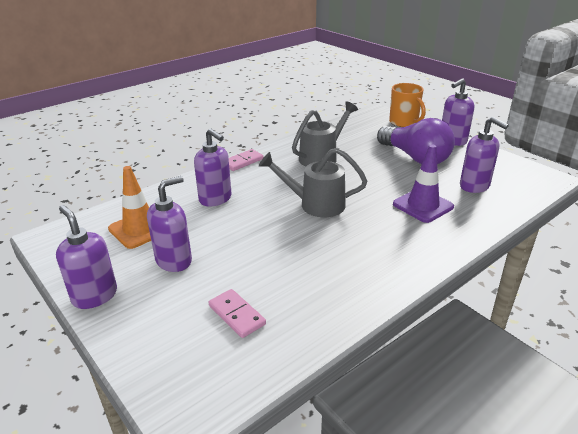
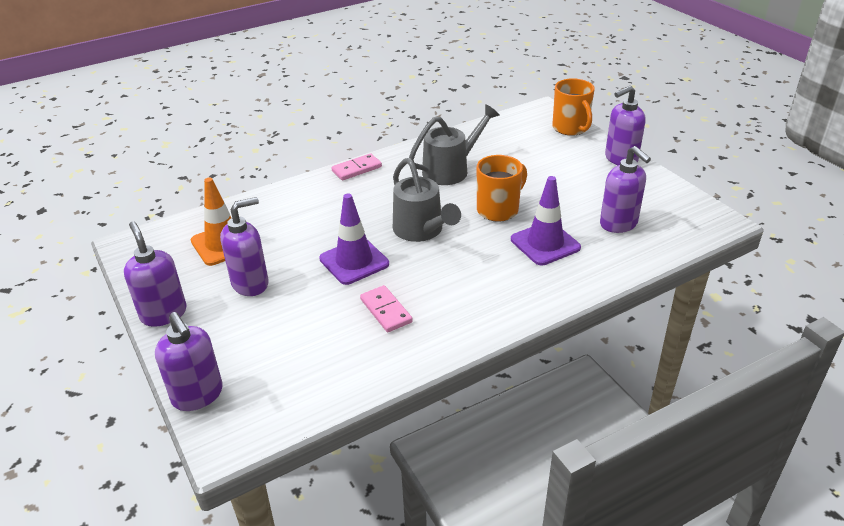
camera: 10 degrees right, 5 degrees up
purple soap dispenser [194,128,232,207] -> purple soap dispenser moved to [155,312,223,411]
pink domino [208,289,266,338] -> pink domino moved to [360,285,413,332]
grey watering can [259,148,367,217] -> grey watering can turned 135 degrees counterclockwise [393,158,461,242]
purple light bulb [377,118,455,164] -> none
none -> purple traffic cone [319,194,389,285]
none -> orange mug [477,155,527,222]

